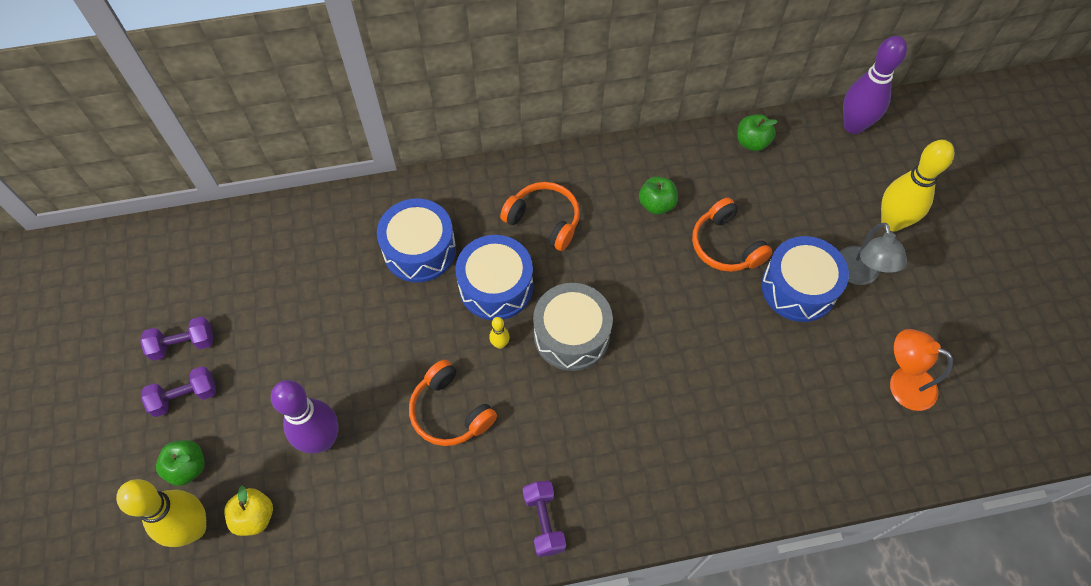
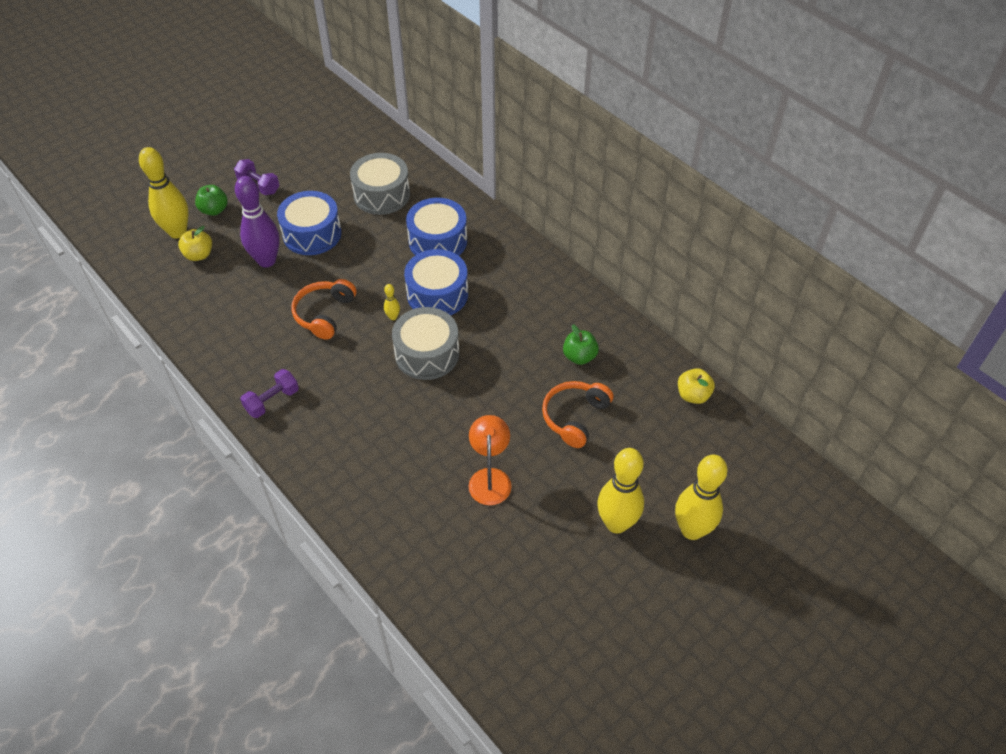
camera: 60 degrees right, 10 degrees down
purple dumbbell [140,317,214,361] -> none
orange headphones [500,182,580,251] -> none
green apple [737,114,778,151] -> yellow apple [678,368,715,404]
blue drum [761,236,849,322] -> blue drum moved to [277,191,342,255]
grey lamp [840,223,907,285] -> yellow bowling pin [598,448,644,533]
purple bowling pin [843,36,907,134] -> none
orange lamp [890,329,953,411] -> orange lamp moved to [468,415,512,505]
none -> grey drum [350,153,410,215]

